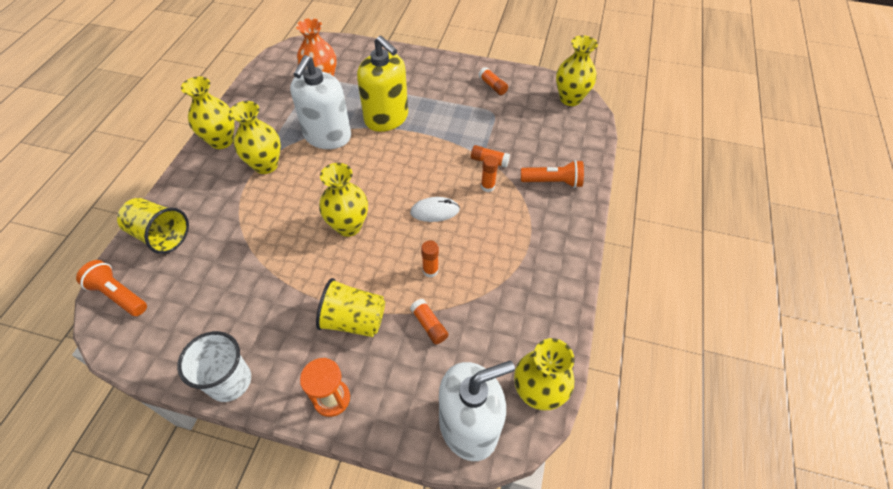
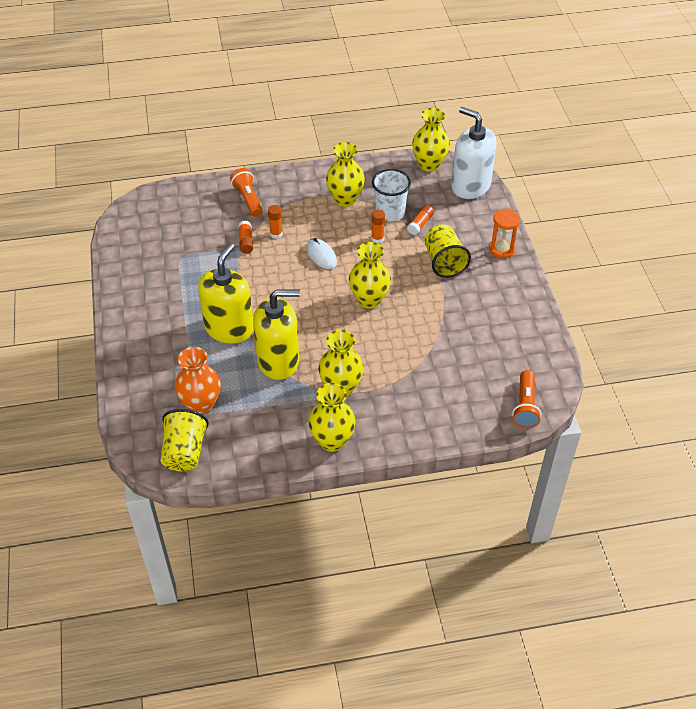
camera: 115 degrees left, 5 degrees down
yellow cup [117,198,189,254] -> yellow cup moved to [161,409,209,472]
white cup [177,331,251,402] -> white cup moved to [372,169,411,221]
white soap dispenser [290,55,351,149] -> yellow soap dispenser [253,289,300,380]
orange glue stick [479,67,508,95] -> none
yellow vase [556,35,598,106] -> yellow vase moved to [326,142,365,207]

